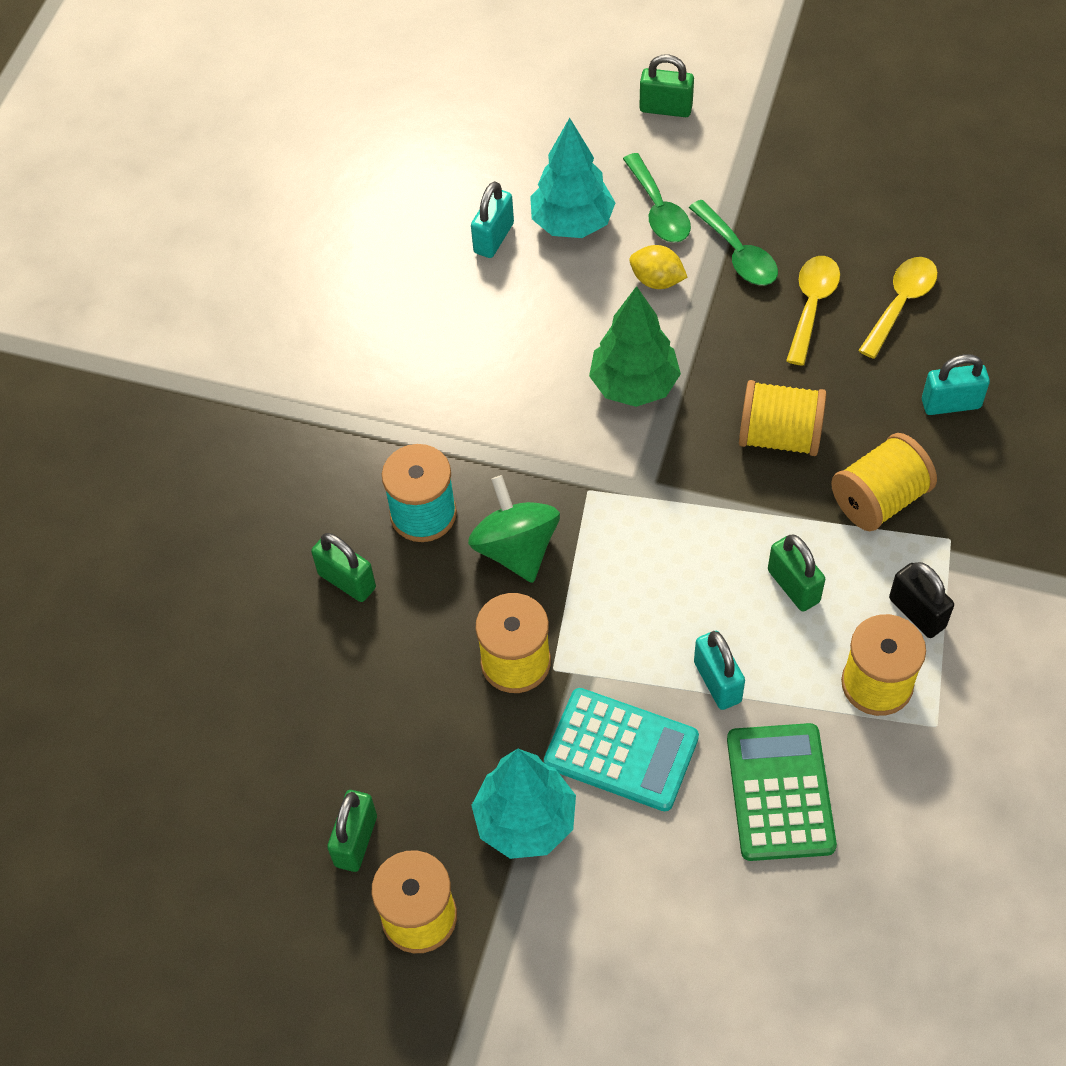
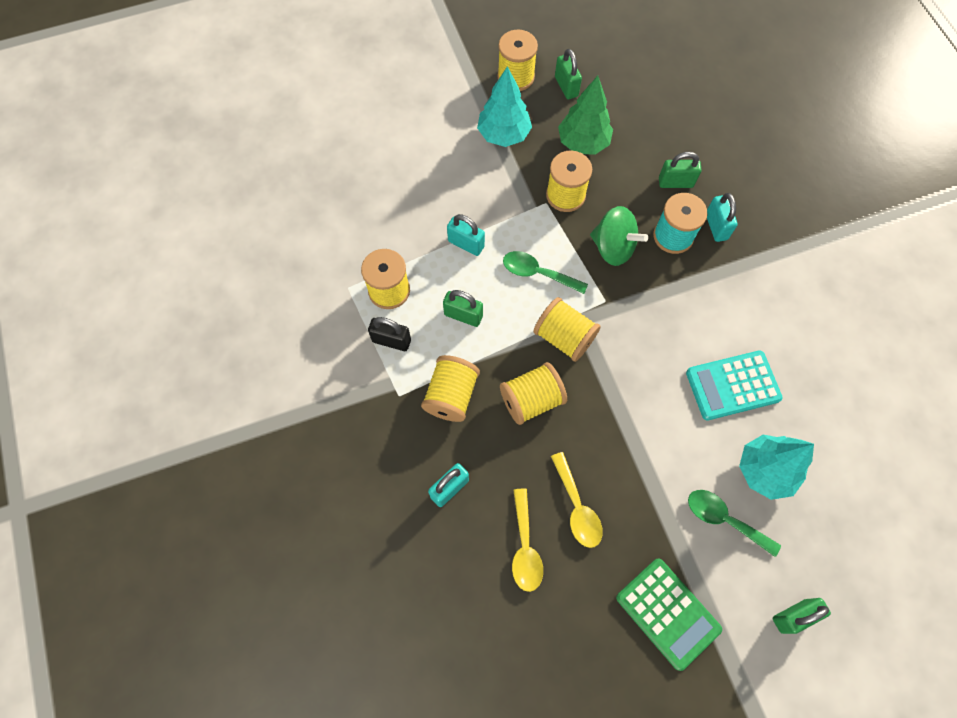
camera: 140 degrees right, 10 degrees up
turquoise padlock [471,181,514,258] -> turquoise padlock moved to [707,193,738,242]
turquoise calculator [544,688,699,811] -> turquoise calculator moved to [686,351,783,420]
green tree [589,286,681,407] -> green tree moved to [558,76,613,155]
yellow lemon [629,245,687,289] -> none
green spoon [689,200,778,285] -> green spoon moved to [503,251,588,294]
green calculator [727,723,837,861] -> green calculator moved to [616,559,722,671]
none -> yellow spool [533,297,601,362]

